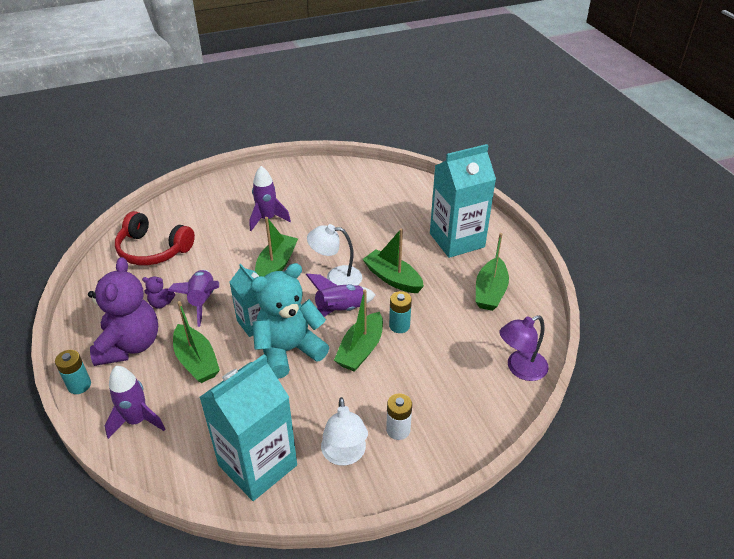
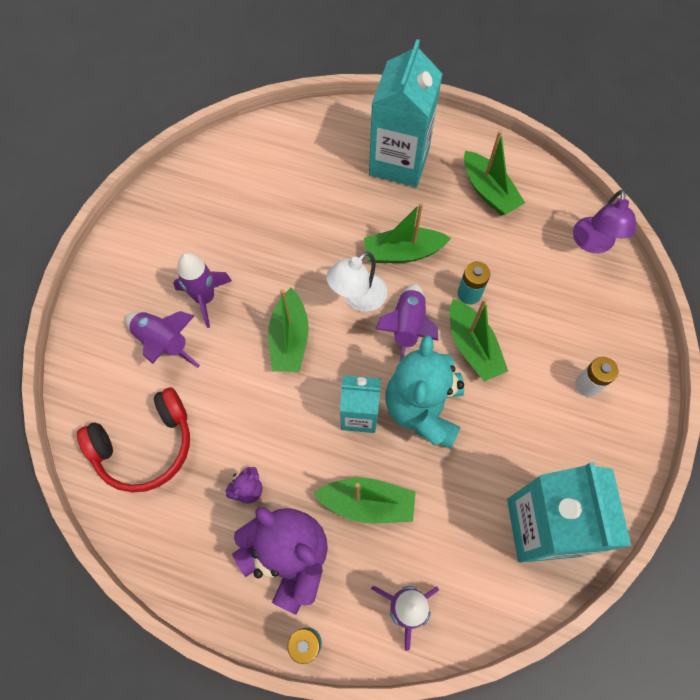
camera: 50 degrees left, 25 degrees up
purple rocket [168,270,219,327] -> purple rocket moved to [125,311,200,367]
green boat [255,217,298,277] -> green boat turned 150 degrees counterclockwise [268,288,309,372]
white lamp [321,397,368,466] -> none

